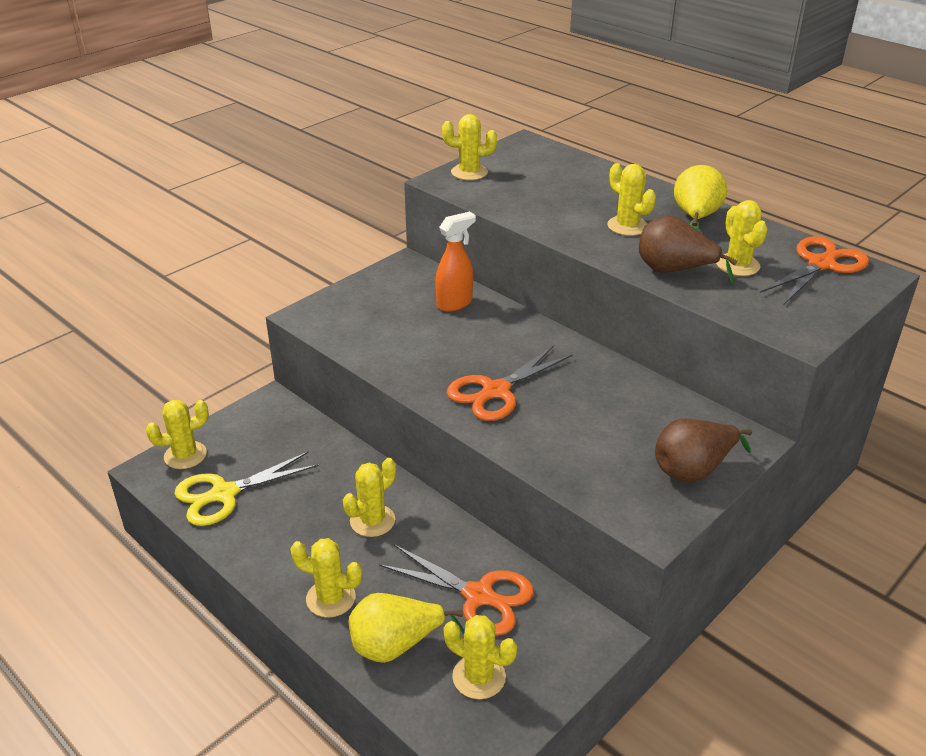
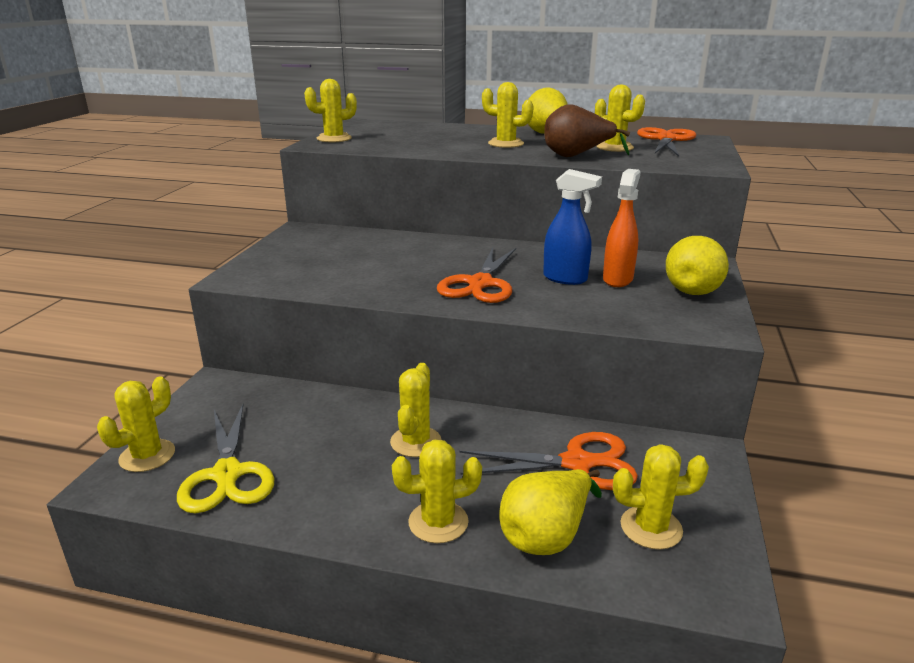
camera: 30 degrees left, 10 degrees down
yellow scissors [174,452,319,526] -> yellow scissors turned 45 degrees counterclockwise [177,404,274,513]
orange spray bottle [435,212,476,312] -> orange spray bottle moved to [603,169,641,287]
brown pear [655,419,752,482] -> yellow pear [666,236,729,295]
none -> blue spray bottle [543,169,602,285]

